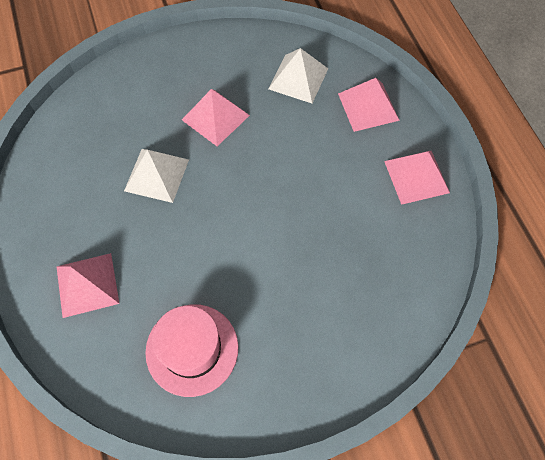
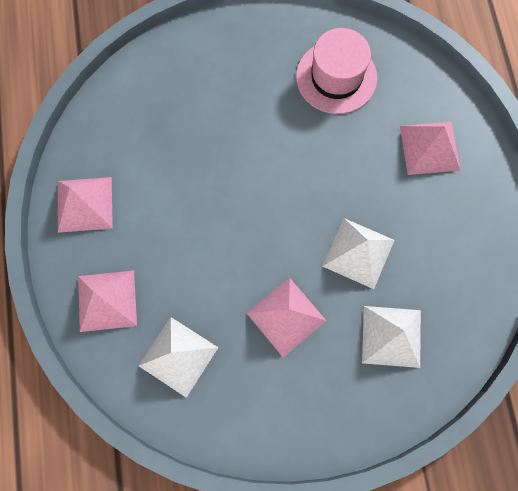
camera: 170 degrees left, 10 degrees up
none -> white pyramid [362,306,421,368]

